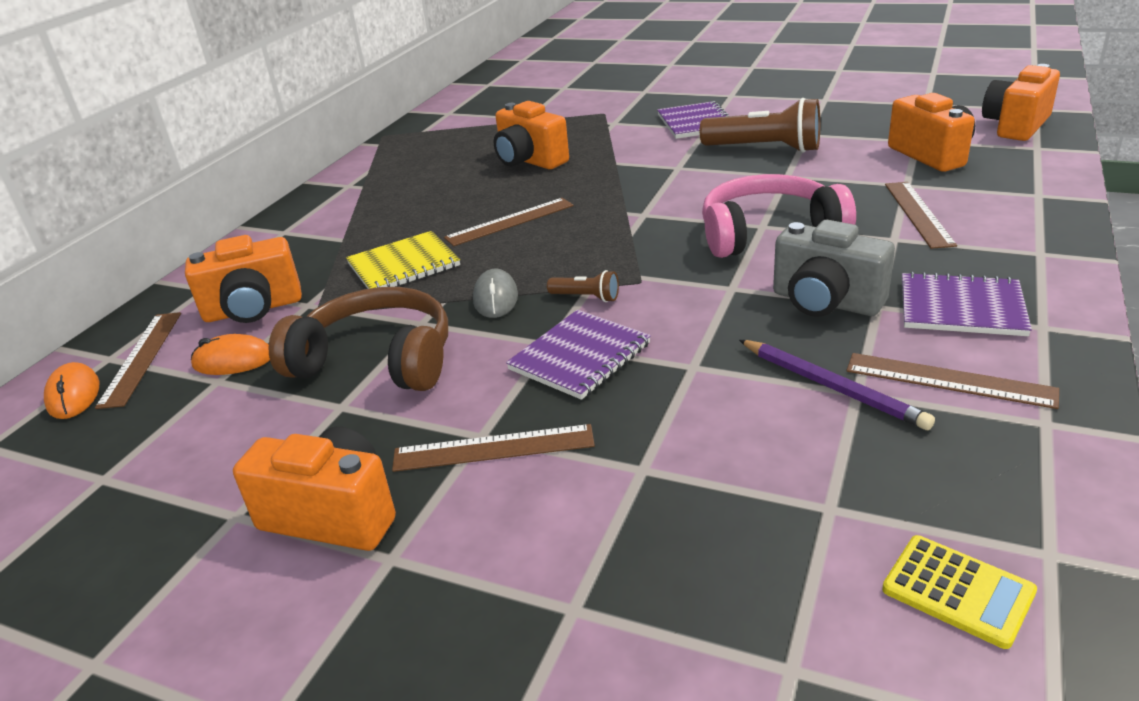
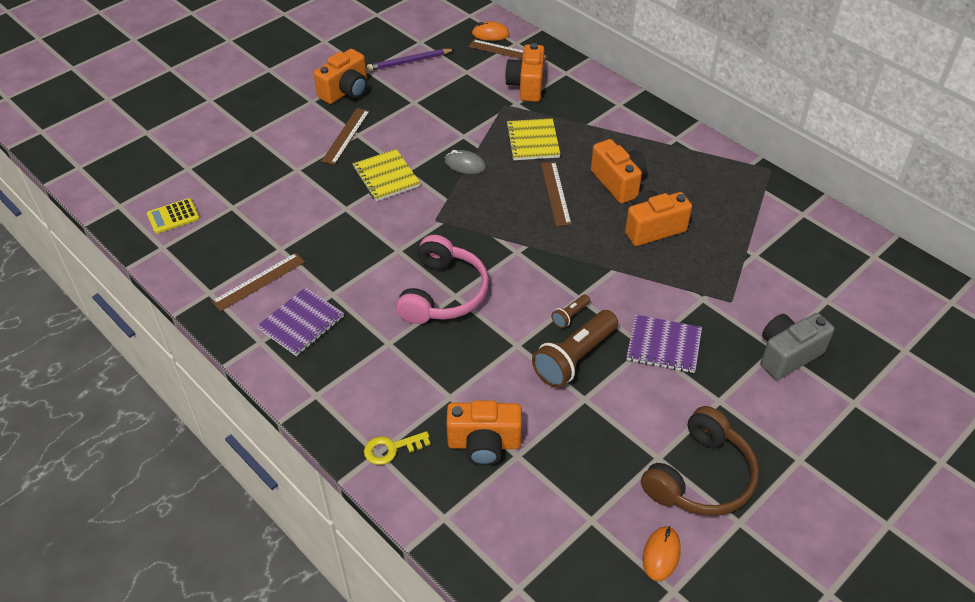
camera: 110 degrees right, 15 degrees up
orange mouse [191,334,270,375] -> orange mouse moved to [643,526,681,581]
brown headphones [269,287,448,391] -> brown headphones moved to [641,406,759,516]
purple notebook [506,310,651,400] -> yellow notebook [352,149,420,201]
brown flashlight [547,270,619,302] -> brown flashlight moved to [551,294,590,328]
purple pencil [739,340,935,430] -> purple pencil moved to [367,49,455,71]
grey camera [773,220,895,317] -> grey camera moved to [761,313,834,380]
brown ruler [885,182,957,249] -> none
orange camera [982,64,1060,141] -> orange camera moved to [591,139,647,204]
none -> yellow key [364,431,431,465]

